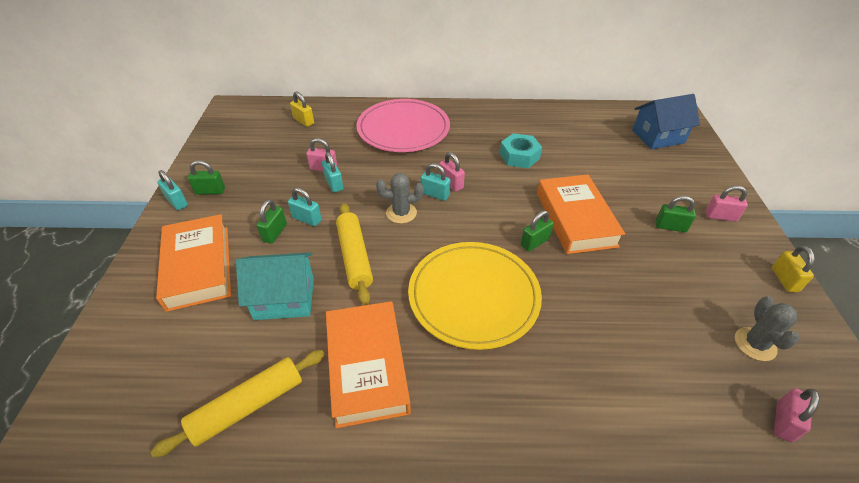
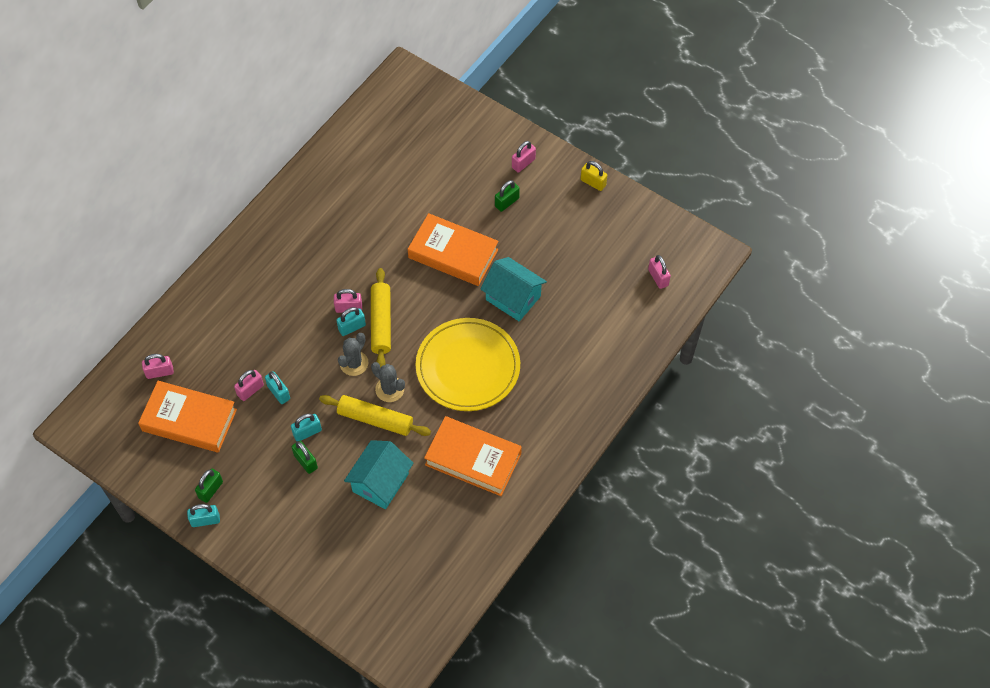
camera: 55 degrees left, 15 degrees up
yellow rolling pin [150,350,325,458] -> yellow rolling pin moved to [371,268,391,368]
orange book [156,214,231,312] -> orange book moved to [138,381,237,453]
yellow padlock [290,91,314,127] -> pink padlock [142,354,174,379]
turquoise padlock [322,152,343,193] -> turquoise padlock turned 45 degrees clockwise [265,371,290,404]
pink plate [356,99,450,152] -> none
turquoise nut [500,133,542,168] -> none
green padlock [521,210,554,252] -> none
blue house [632,94,700,149] -> none
grey cactus [735,296,799,361] -> grey cactus moved to [371,362,405,402]
none -> turquoise house [481,257,547,321]

